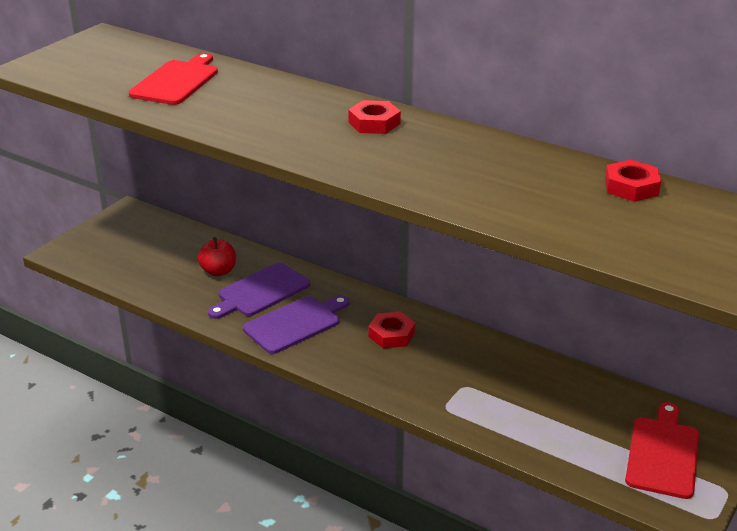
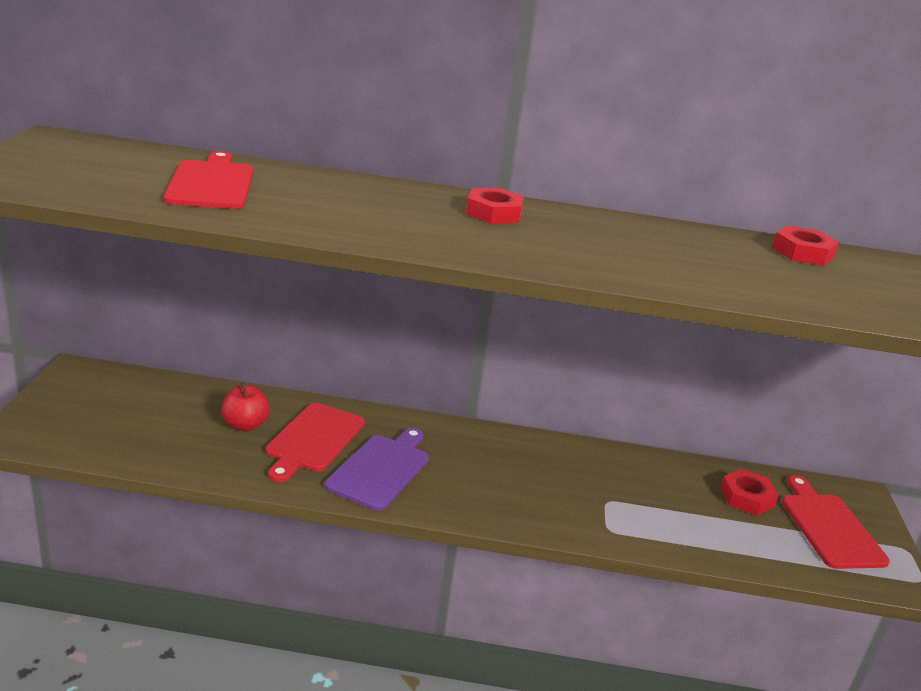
camera: 30 degrees left, 5 degrees down
purple cutting board [208,262,310,319] -> red cutting board [265,403,365,483]
red nut [368,312,415,348] -> red nut moved to [720,469,779,515]

